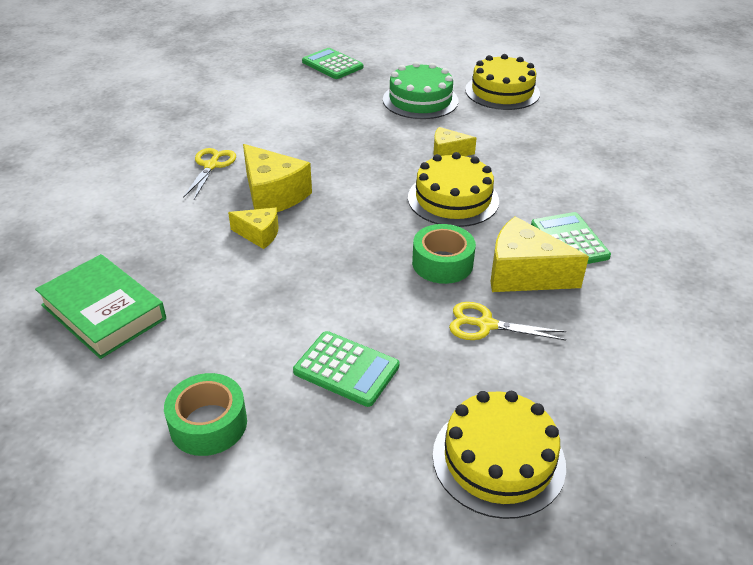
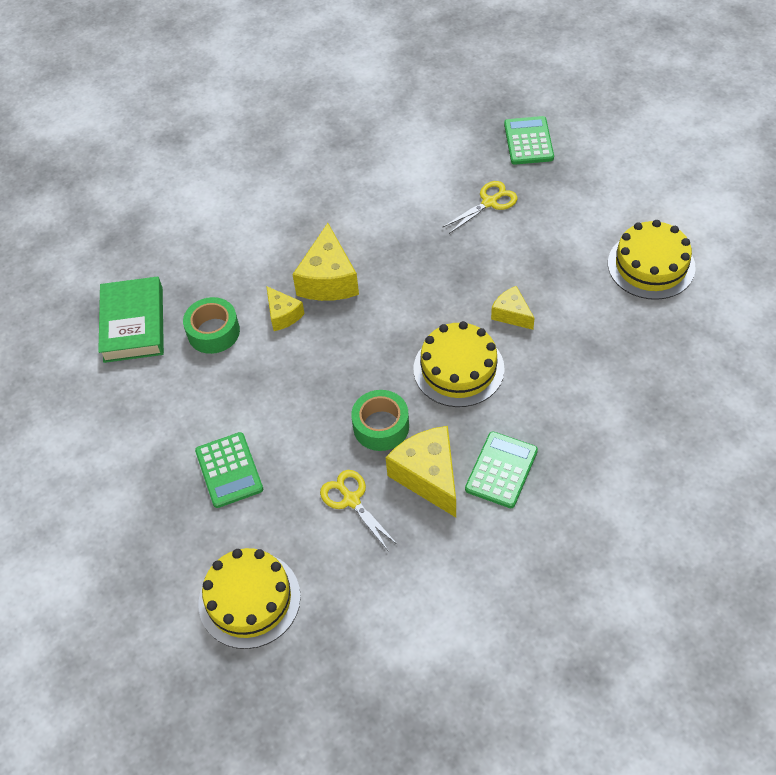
camera: 45 degrees right, 15 degrees up
green tape [164,373,247,456] -> green tape moved to [183,297,240,354]
yellow scissors [183,148,236,199] -> yellow scissors moved to [443,181,518,234]
green cake [383,62,458,119] -> none

